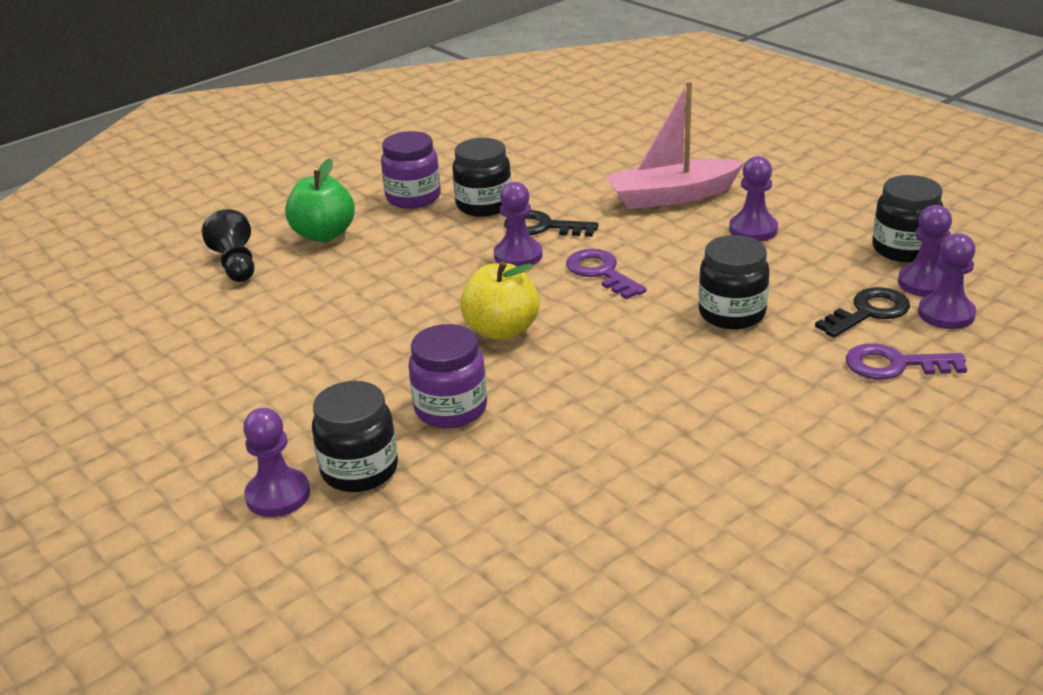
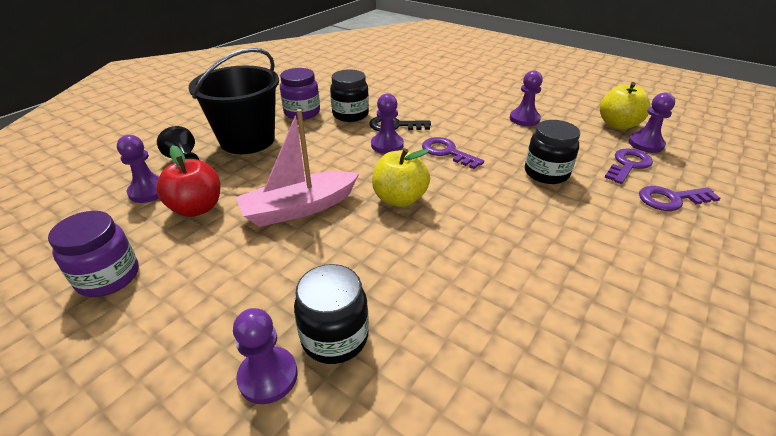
camera: 15 degrees left, 5 degrees up
green apple [285,158,355,242] -> black bucket [189,48,279,154]
purple jar [409,324,487,428] -> purple jar moved to [48,211,139,297]
pink boat [605,81,745,209] -> pink boat moved to [236,109,359,227]
black key [815,287,910,338] -> purple key [604,149,653,184]
black jar [872,175,943,262] -> yellow apple [600,82,651,129]
purple pawn [918,233,976,329] -> purple pawn moved to [117,135,159,203]
none -> red apple [156,145,220,217]

